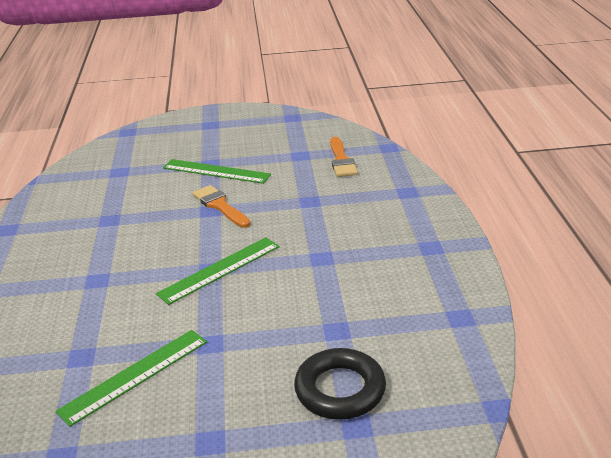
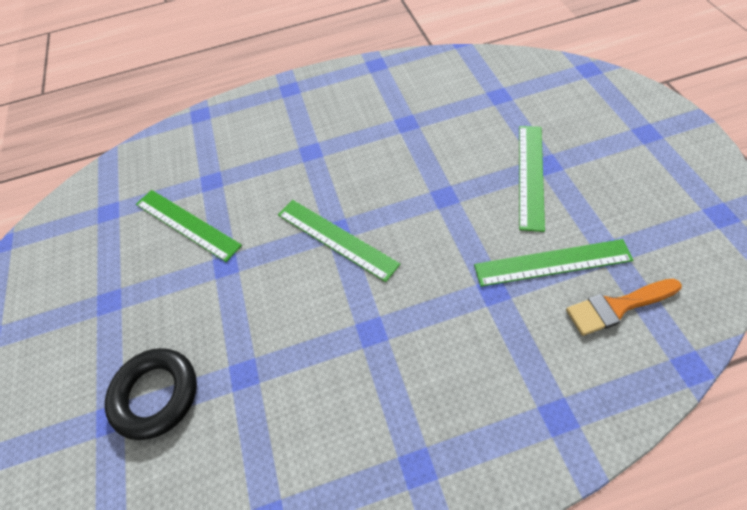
camera: 85 degrees right, 25 degrees up
orange brush [192,185,251,228] -> none
none -> green ruler [474,239,634,287]

